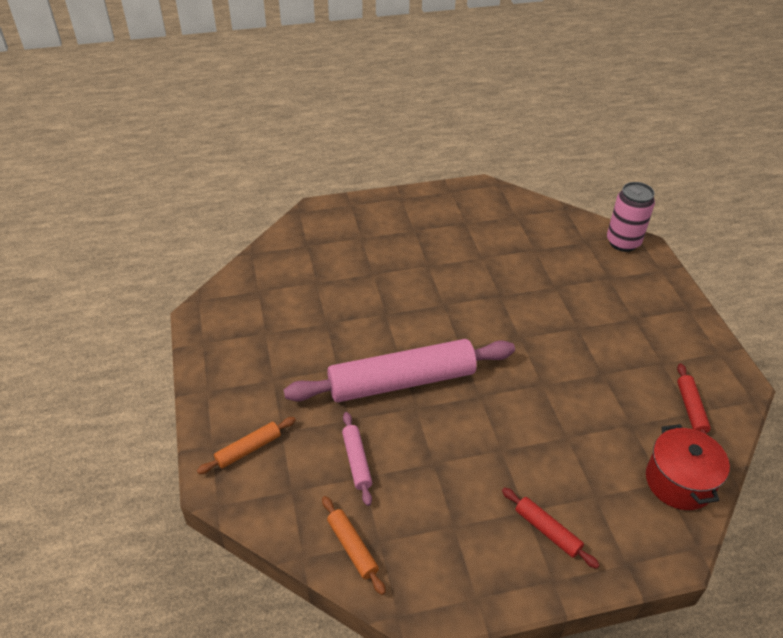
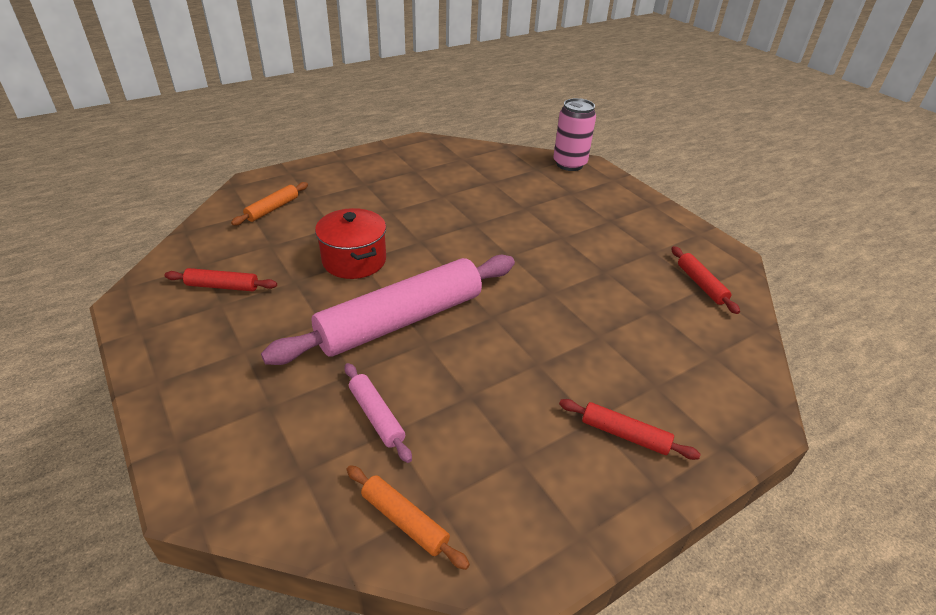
camera: 20 degrees left, 5 degrees down
orange rolling pin [197,417,296,474] -> orange rolling pin moved to [231,182,308,225]
red pot [646,424,730,510] -> red pot moved to [315,208,386,279]
none -> red rolling pin [164,268,277,291]

